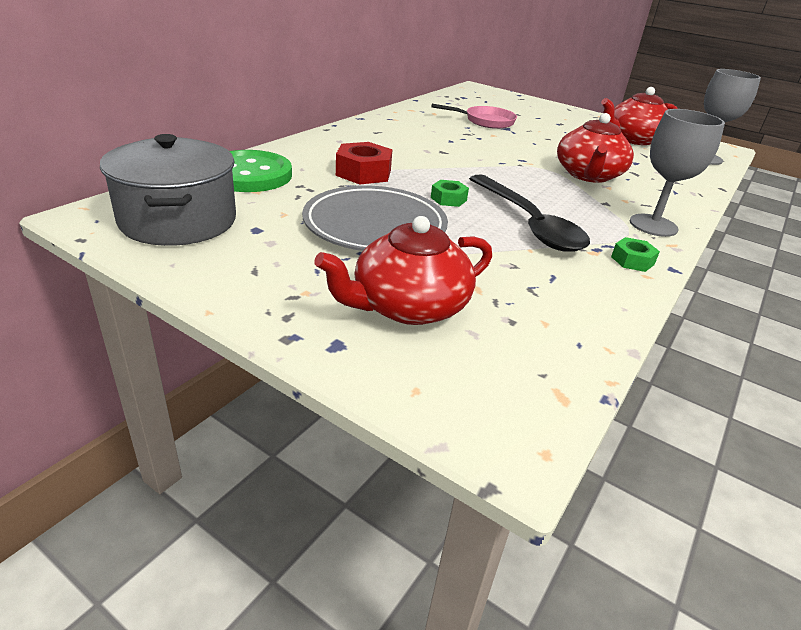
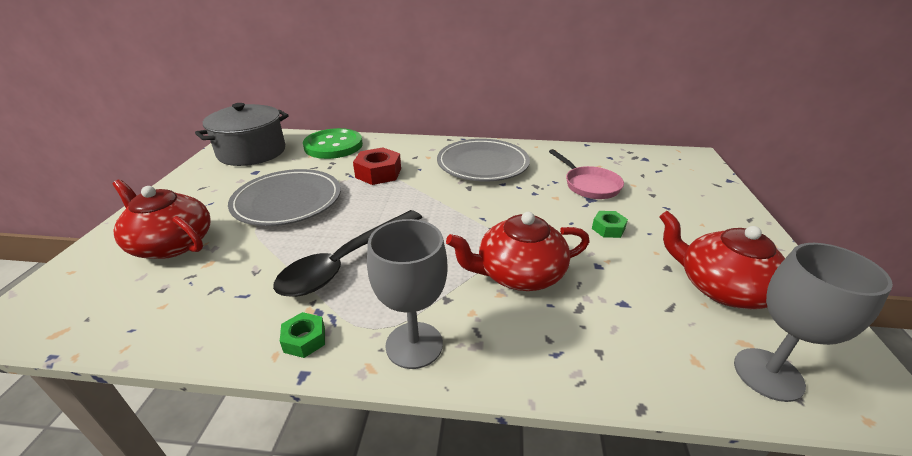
camera: 65 degrees right, 0 degrees up
green nut [431,180,469,207] -> green nut moved to [592,211,628,238]
none -> grey plate [437,139,530,182]

